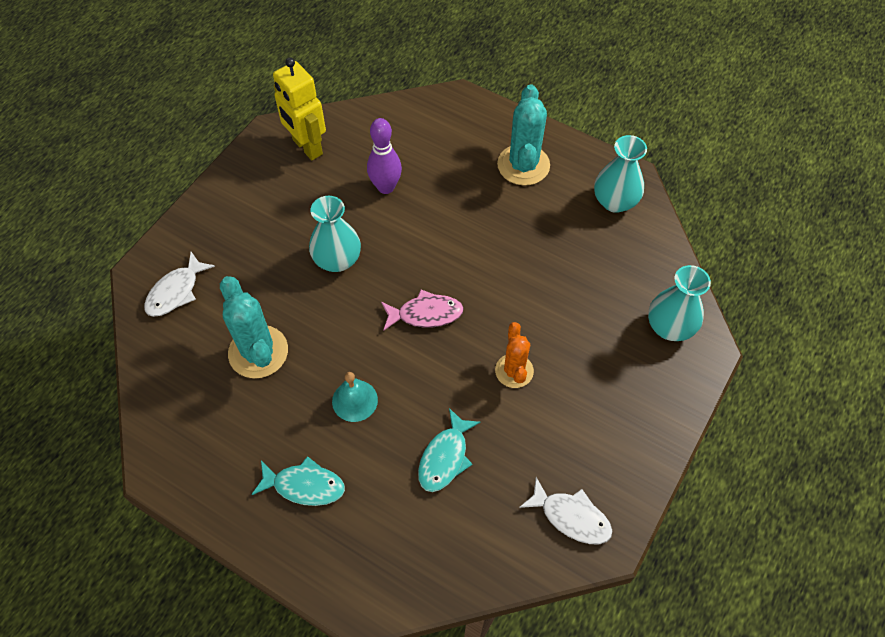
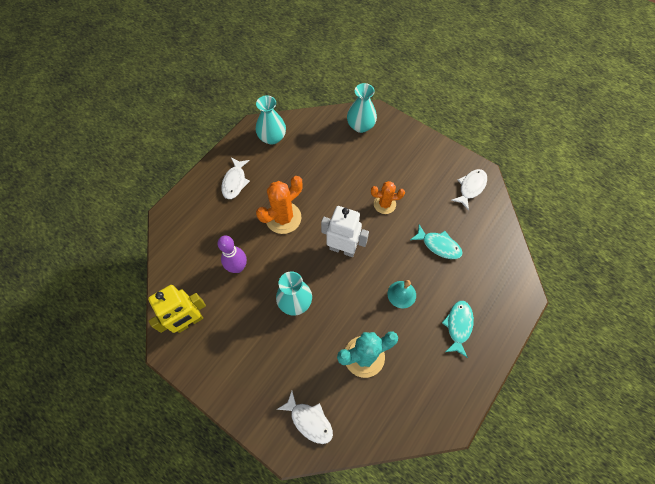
camera: 85 degrees left, 5 degrees up
pink fish [381,290,464,331] -> white robot [321,206,369,257]
turquoise cactus [497,84,550,186] -> white fish [221,158,250,199]
none -> orange cactus [256,176,303,234]

